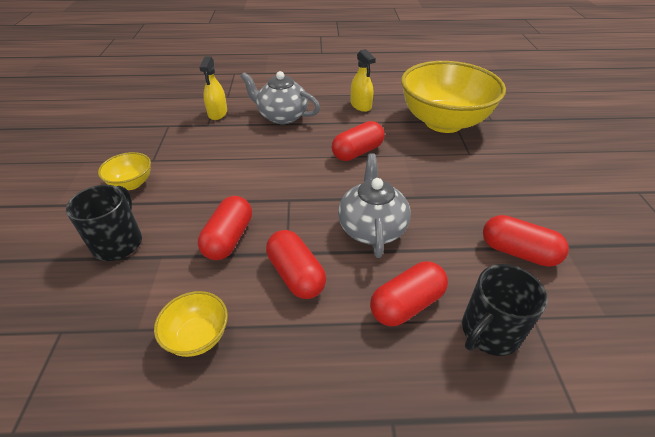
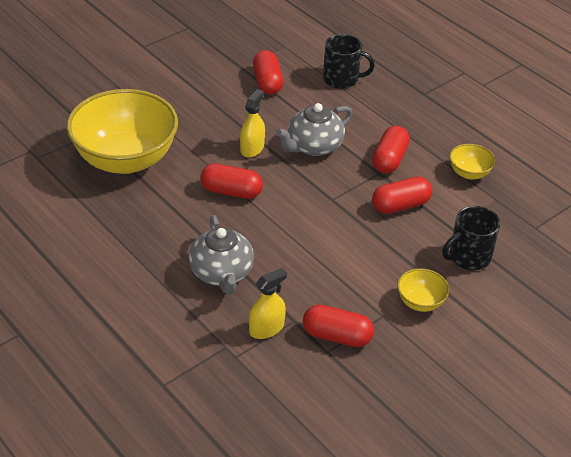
camera: 130 degrees left, 0 degrees up
yellow spray bottle [351,49,376,112] -> yellow spray bottle moved to [240,89,265,158]
red capsule [370,262,448,326] -> red capsule moved to [303,305,374,347]

